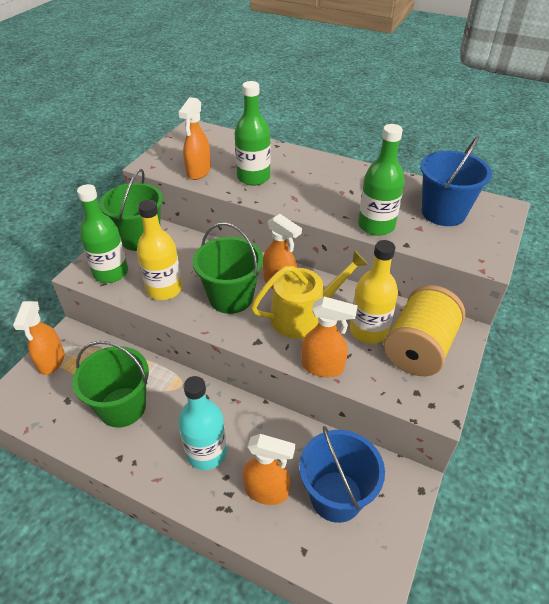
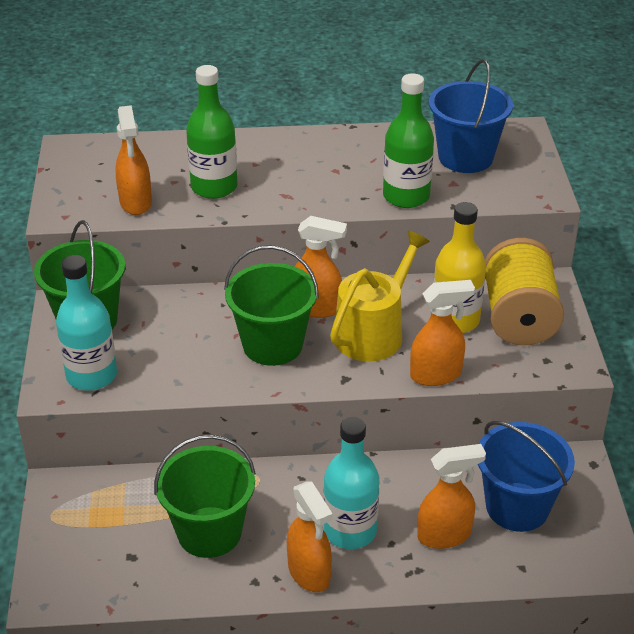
camera: 30 degrees left, 5 degrees down
orange spray bottle [13,301,64,375] -> orange spray bottle moved to [287,481,333,592]
green bottle [77,184,128,283] -> turquoise bottle [56,255,117,391]
yellow bottle [137,200,182,300] -> none

